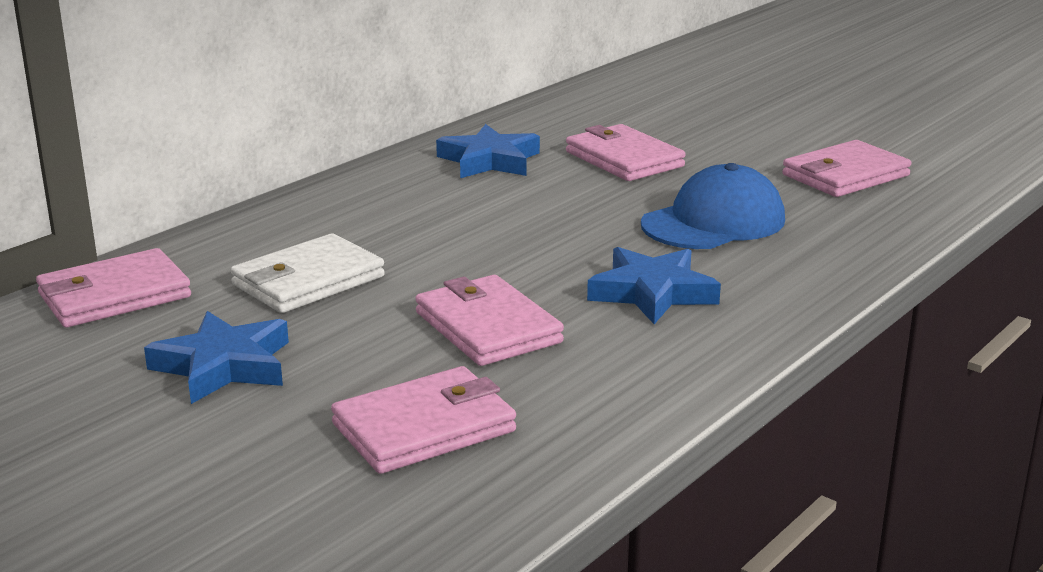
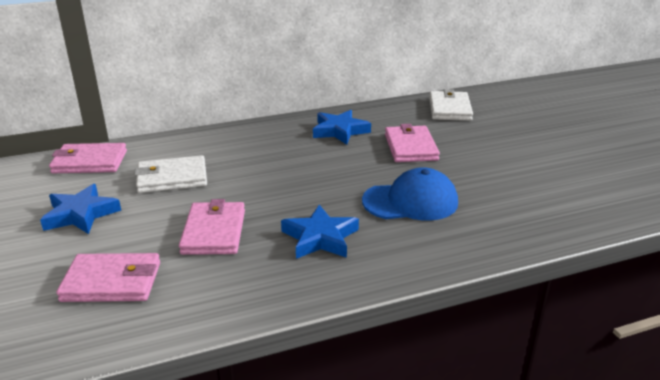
camera: 30 degrees right, 5 degrees up
pink wallet [782,140,911,197] -> none
none -> white wallet [429,89,473,121]

